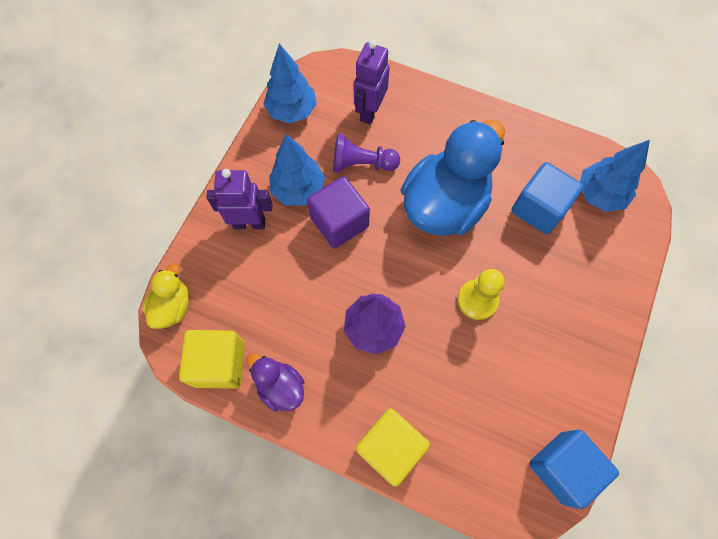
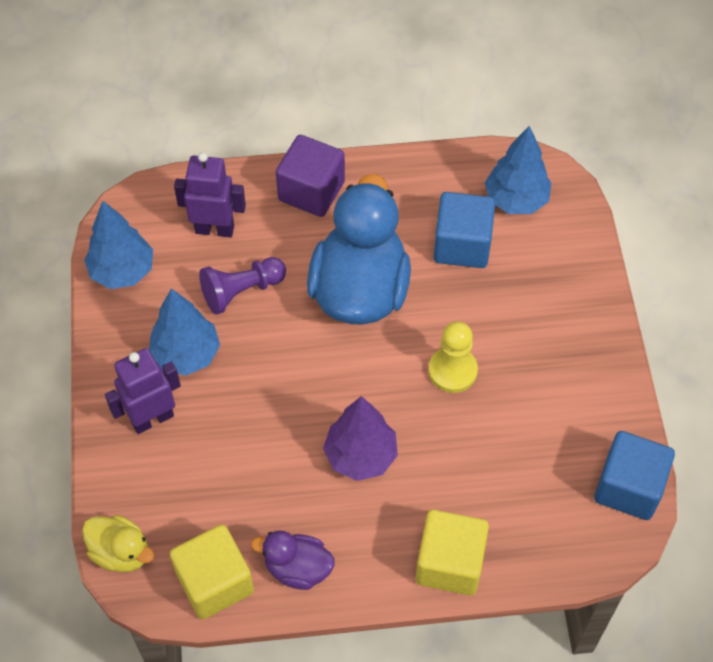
camera: 30 degrees left, 10 degrees down
yellow duck [142,263,189,329] -> yellow duck turned 135 degrees clockwise [82,515,154,573]
purple cube [307,176,370,248] -> purple cube moved to [276,135,345,217]
purple robot [354,40,390,124] -> purple robot turned 105 degrees clockwise [174,152,246,237]

